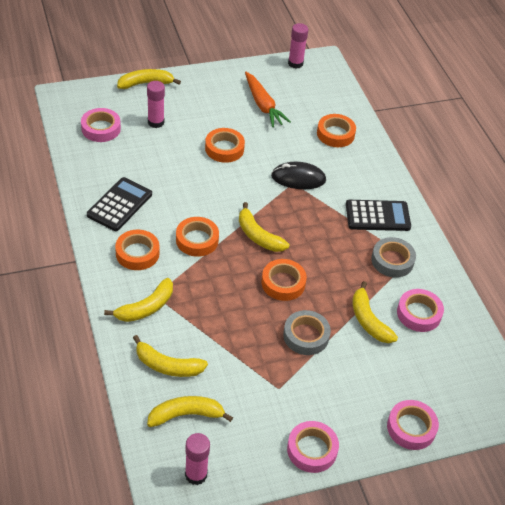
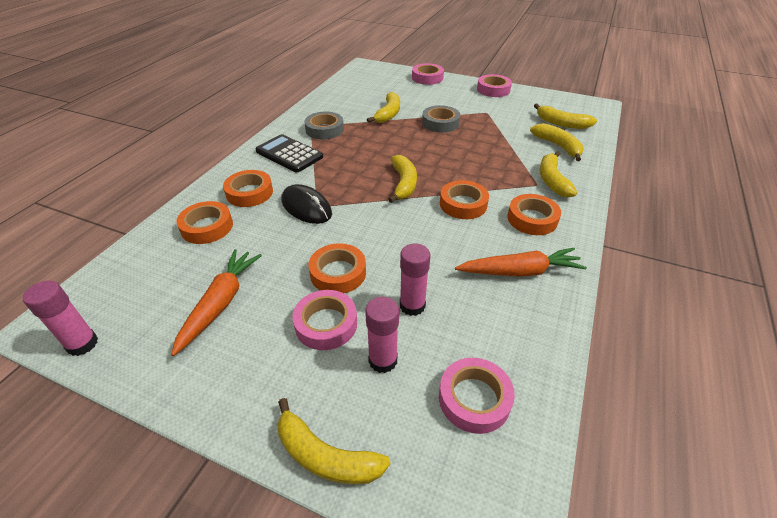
camera: 135 degrees left, 5 degrees down
black calculator [87,177,152,231] -> orange carrot [455,248,587,277]
yellow banana [104,278,173,322] -> yellow banana turned 90 degrees counterclockwise [540,151,577,198]
pink glue stick [185,433,210,485] -> pink glue stick moved to [400,243,430,316]
orange tape [262,259,307,301] -> orange tape moved to [223,170,273,207]
pink tape [397,289,444,332] -> pink tape moved to [293,290,357,350]

